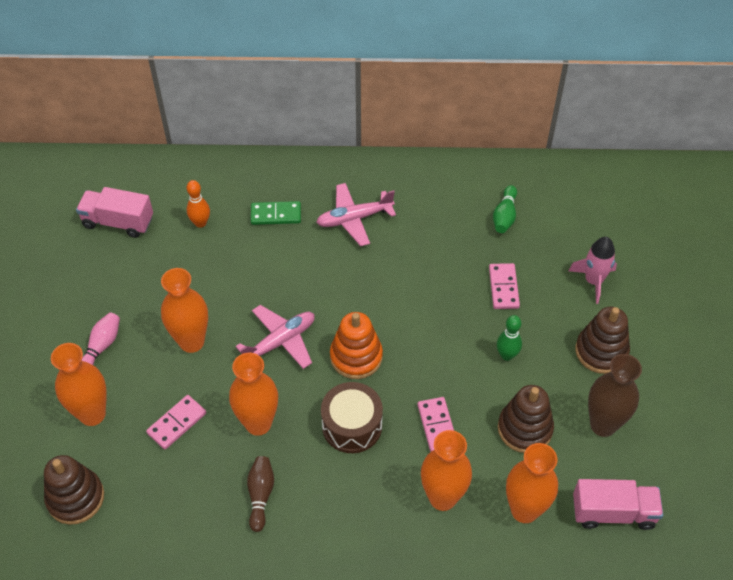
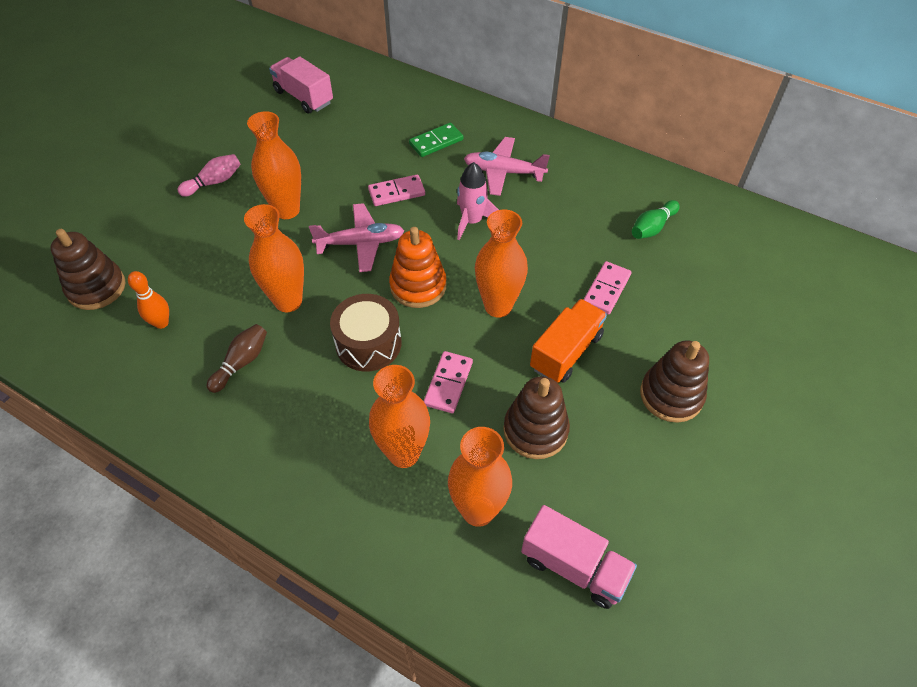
camera: 30 degrees right, 0 degrees up
orange vase [51,343,106,426] -> orange vase moved to [475,209,528,318]
pink domino [146,395,206,450] -> pink domino moved to [368,175,425,206]
orange bowling pin [187,180,210,228] -> orange bowling pin moved to [128,271,169,329]
green domino [251,201,301,225] -> green domino turned 60 degrees counterclockwise [409,123,463,157]
green bowling pin [497,315,522,361] -> orange truck [530,299,607,383]
pink rocket [569,237,617,304] -> pink rocket moved to [457,162,499,240]
brown vase [588,354,642,437] -> none

